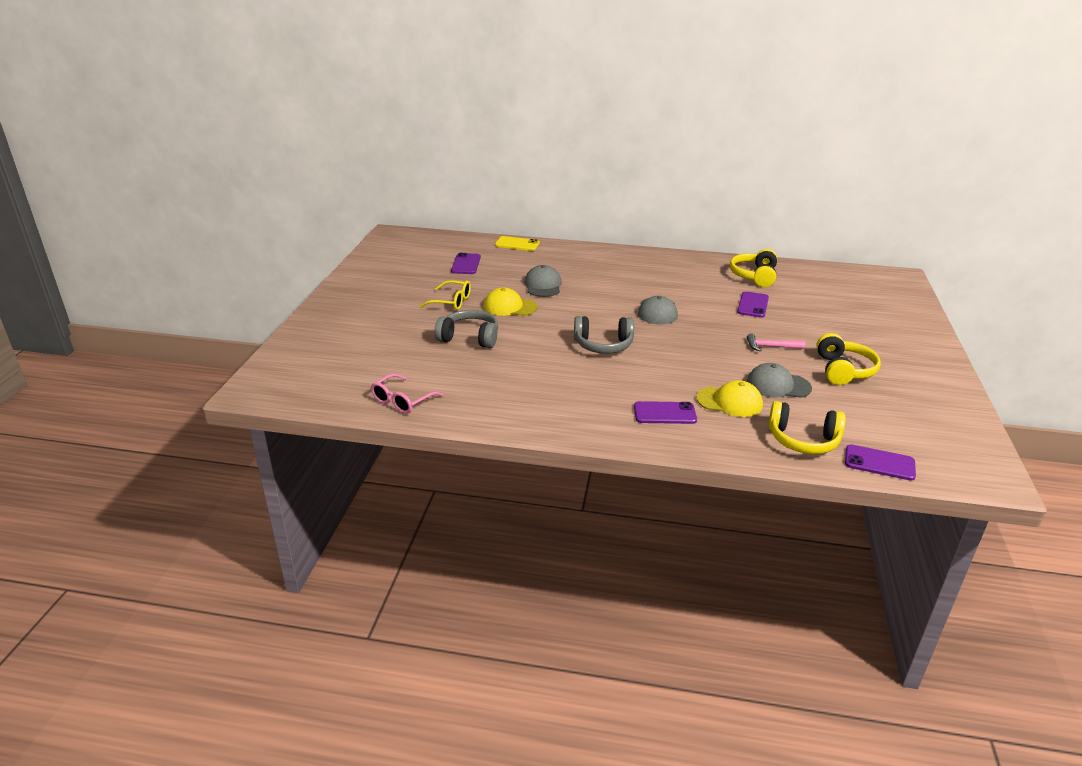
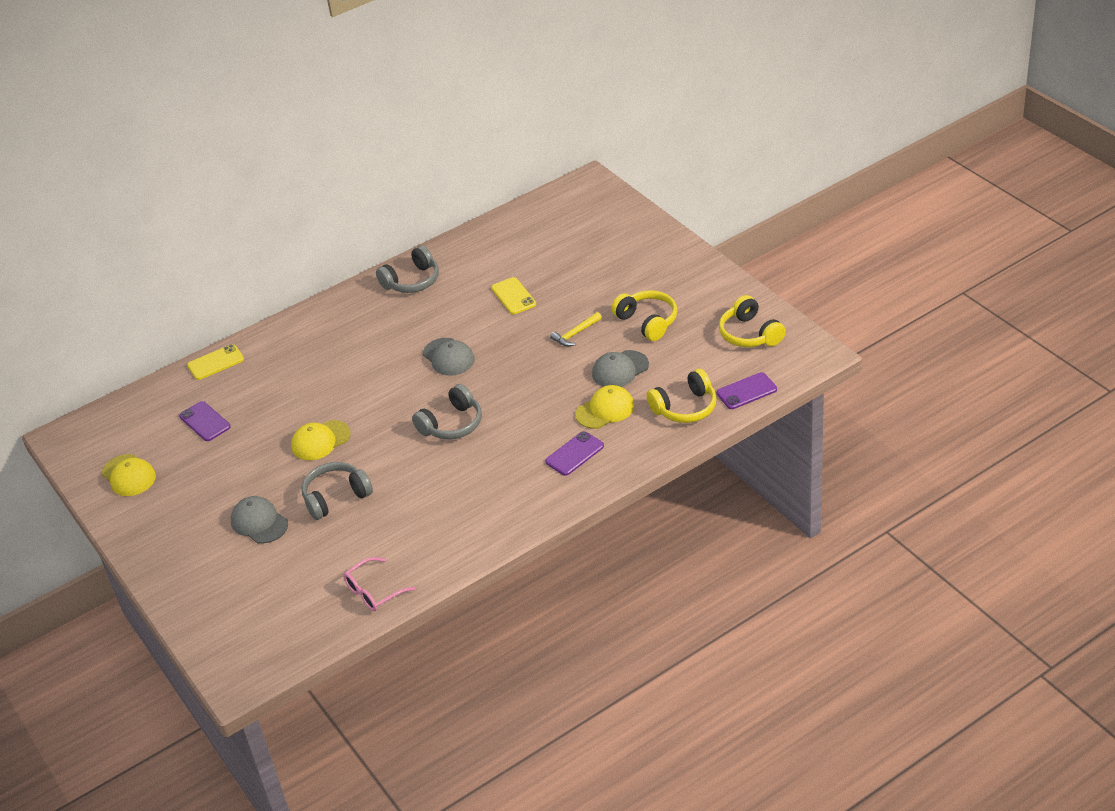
camera: 40 degrees left, 10 degrees up
pink glasses [371,374,443,414] -> pink glasses turned 60 degrees clockwise [343,557,416,611]
yellow glasses [419,280,471,310] -> none
grey cap [524,265,562,297] -> grey cap moved to [231,496,288,544]
yellow headphones [730,249,777,287] -> yellow headphones moved to [719,295,786,347]
purple phone [737,291,769,318] -> yellow phone [491,277,536,314]
pink hammer [747,333,806,352] -> yellow hammer [550,312,602,346]
none -> yellow cap [102,454,156,496]
none -> grey headphones [376,245,439,293]

